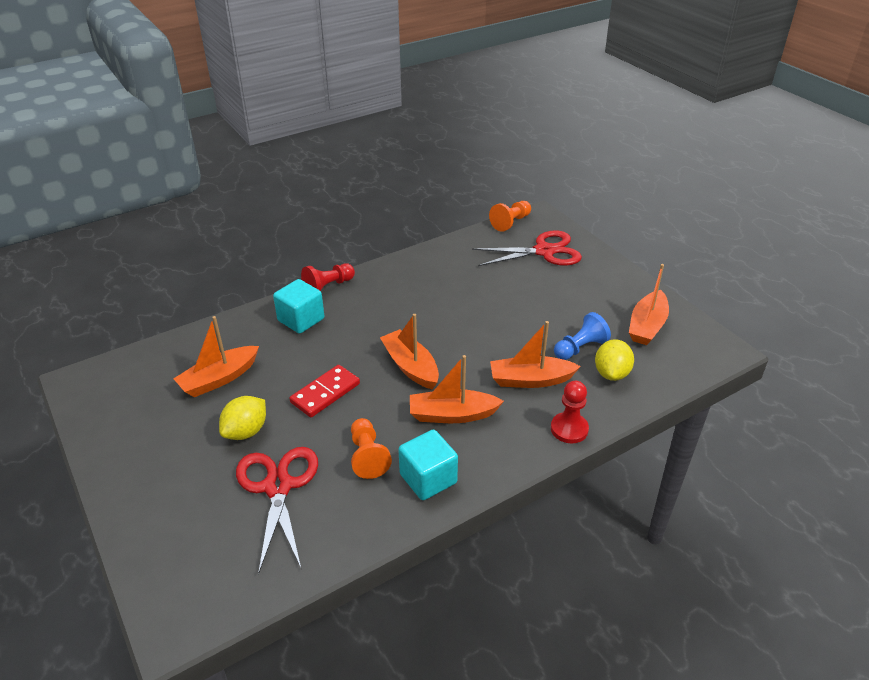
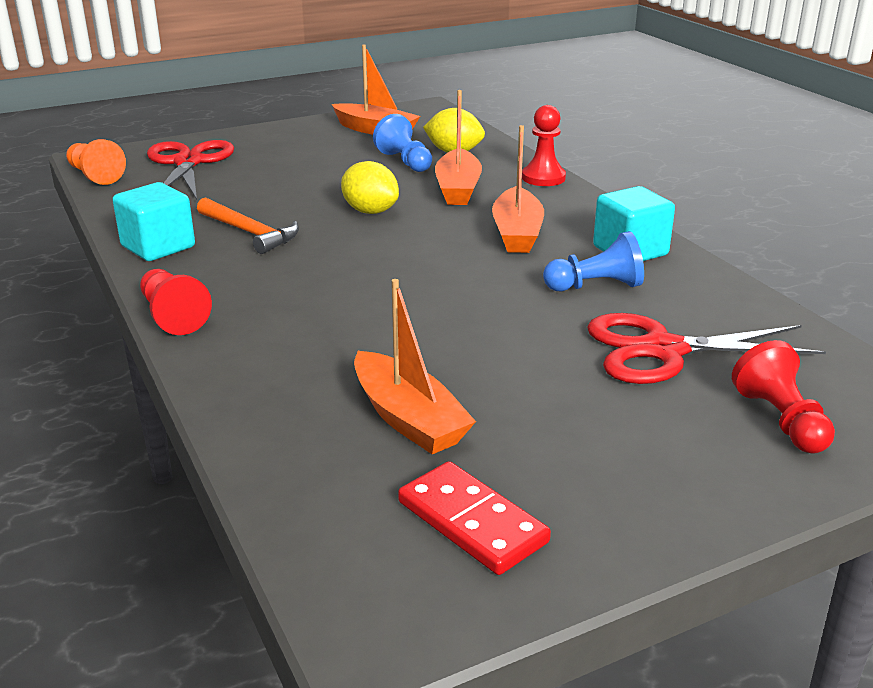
camera: 85 degrees left, 10 degrees down
yellow lemon [219,396,266,440] -> yellow lemon moved to [341,161,399,214]
turquoise cube [273,279,324,334] -> turquoise cube moved to [112,182,195,261]
red domino [289,365,360,417] -> red domino moved to [398,461,551,575]
orange pawn [351,418,392,479] -> blue pawn [543,231,644,291]
orange boat [380,314,439,389] -> none
none -> orange hammer [197,197,299,254]
none -> red pawn [732,340,835,454]

